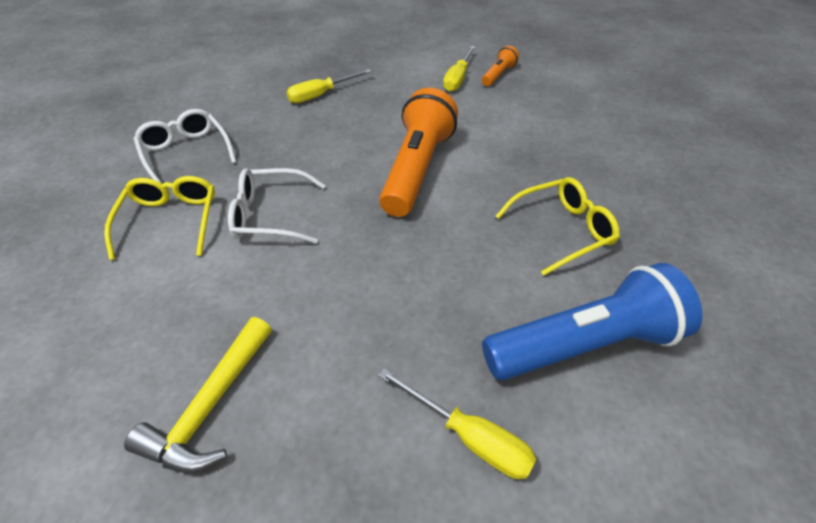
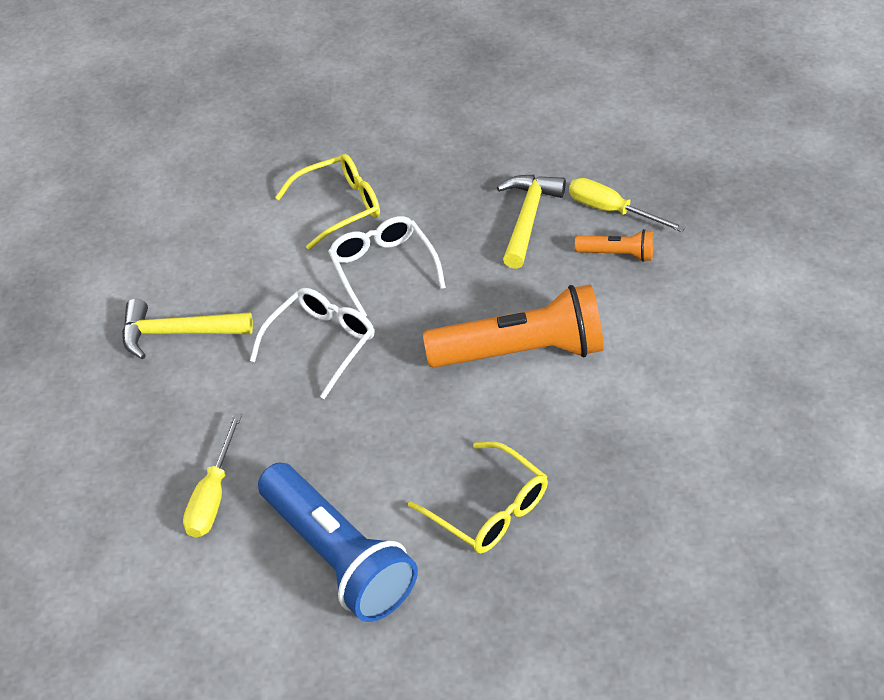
camera: 70 degrees right, 0 degrees up
white glasses [133,109,237,184] -> white glasses moved to [250,288,375,399]
yellow screwdriver [443,46,476,92] -> none
orange flashlight [482,46,519,86] -> orange flashlight moved to [575,229,653,262]
none -> yellow hammer [497,175,566,269]

